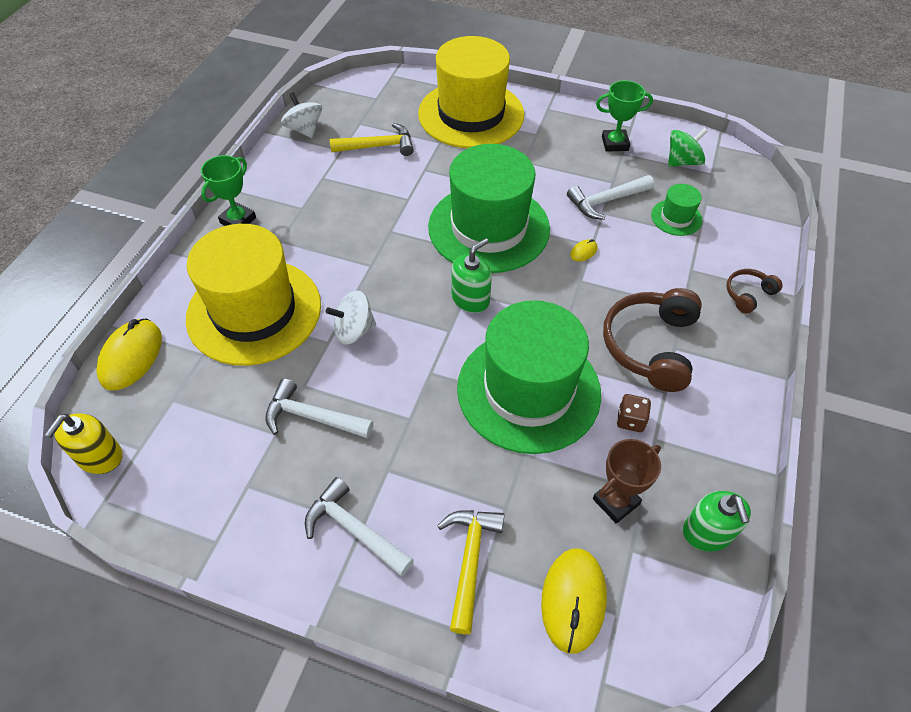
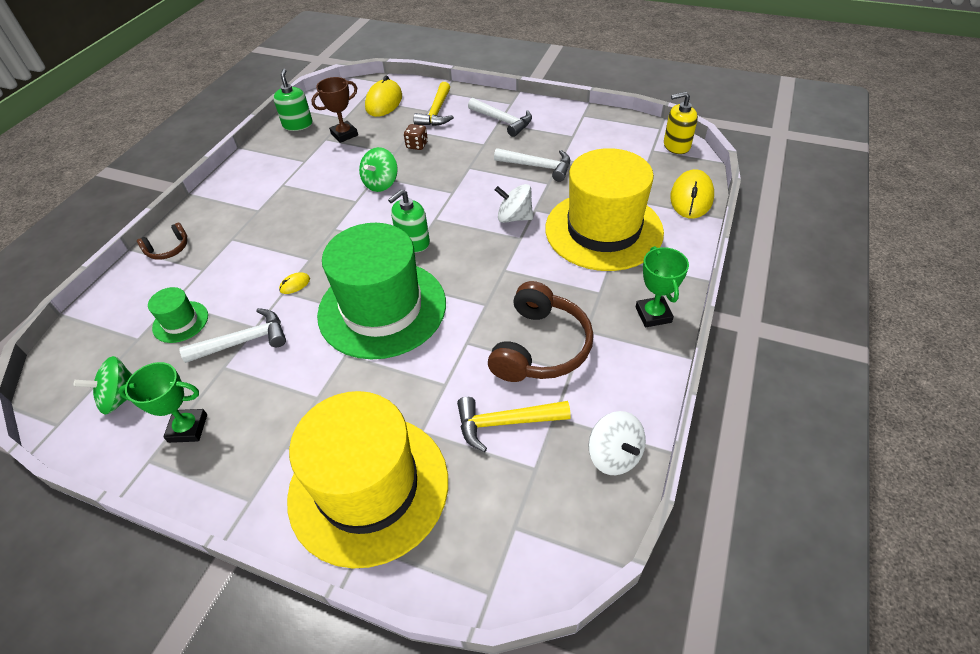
camera: 175 degrees left, 5 degrees down
yellow soap dispenser [45,413,122,474] -> yellow soap dispenser turned 120 degrees counterclockwise [664,92,698,154]
green trophy [201,155,256,226] -> green trophy turned 45 degrees counterclockwise [636,246,689,327]
white spinning top [326,291,376,345] -> white spinning top turned 150 degrees counterclockwise [495,184,533,223]
green hat [457,300,601,454] -> green spinning top [359,147,398,192]
brown headphones [603,288,702,392] -> brown headphones moved to [488,281,594,382]
brown dice [617,394,651,432] -> brown dice moved to [404,124,428,150]

